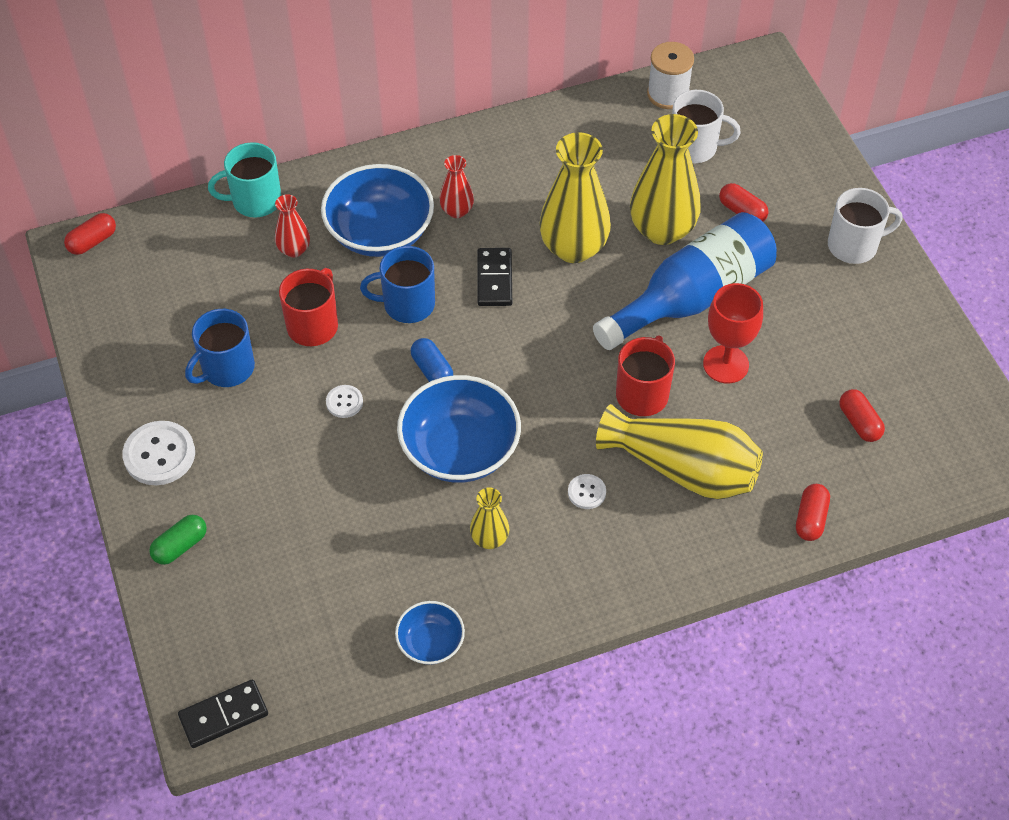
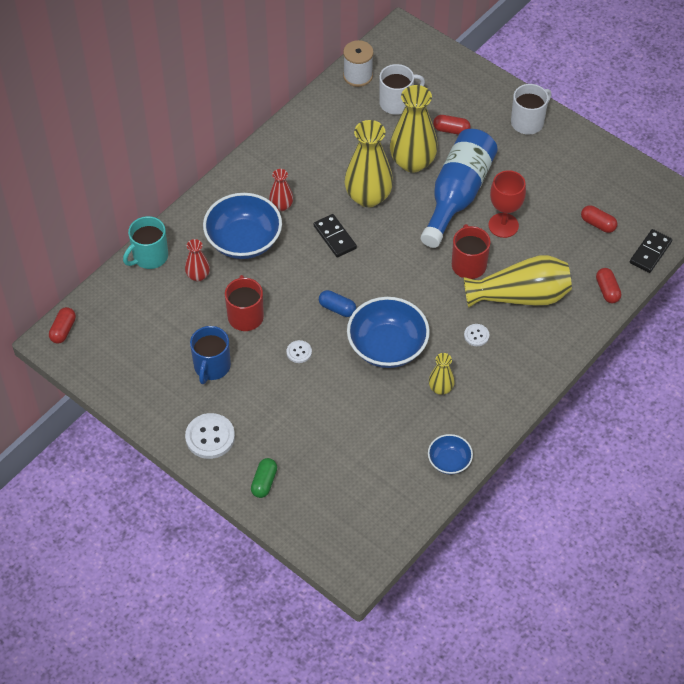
camera: 30 degrees left, 0 degrees up
black domino [178,679,268,748] -> black domino moved to [630,229,672,273]
blue mug [360,246,435,323] -> none

